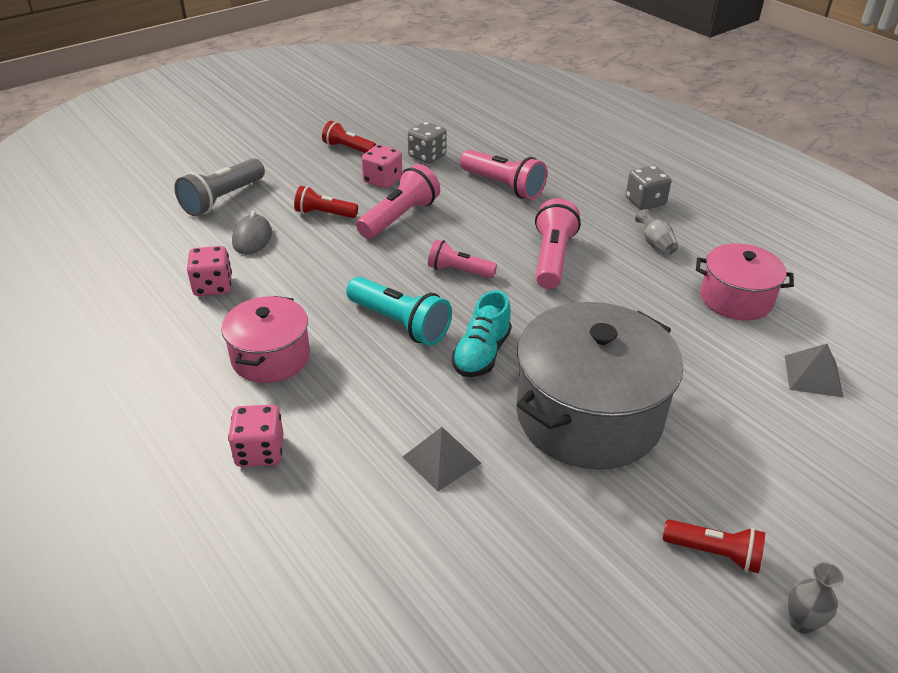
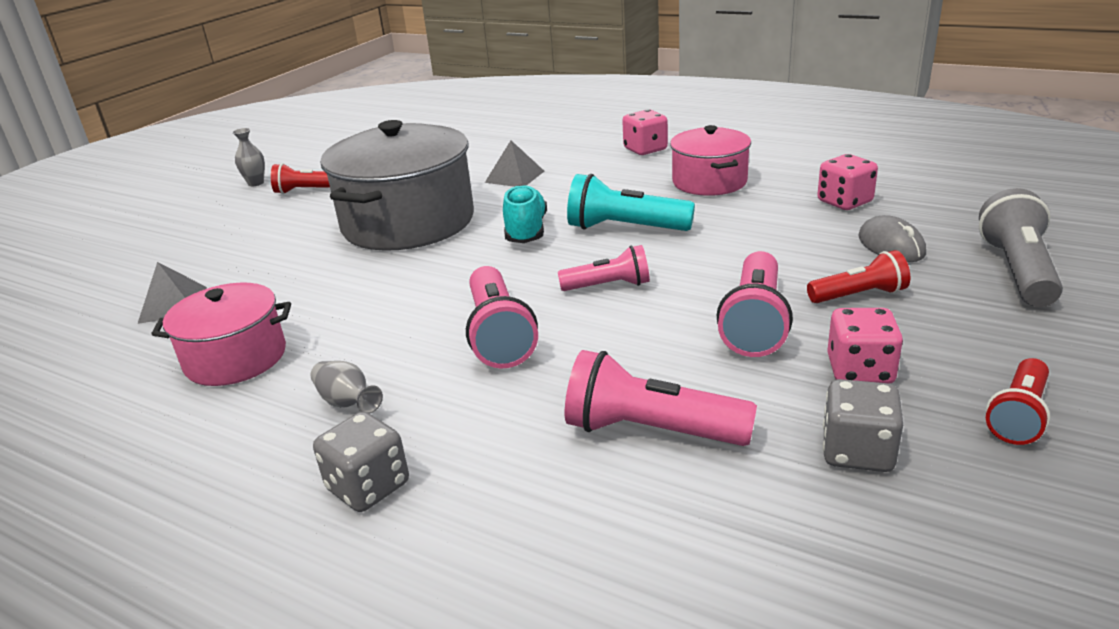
camera: 160 degrees right, 10 degrees down
red flashlight [322,121,377,153] -> red flashlight turned 120 degrees clockwise [986,358,1051,445]

